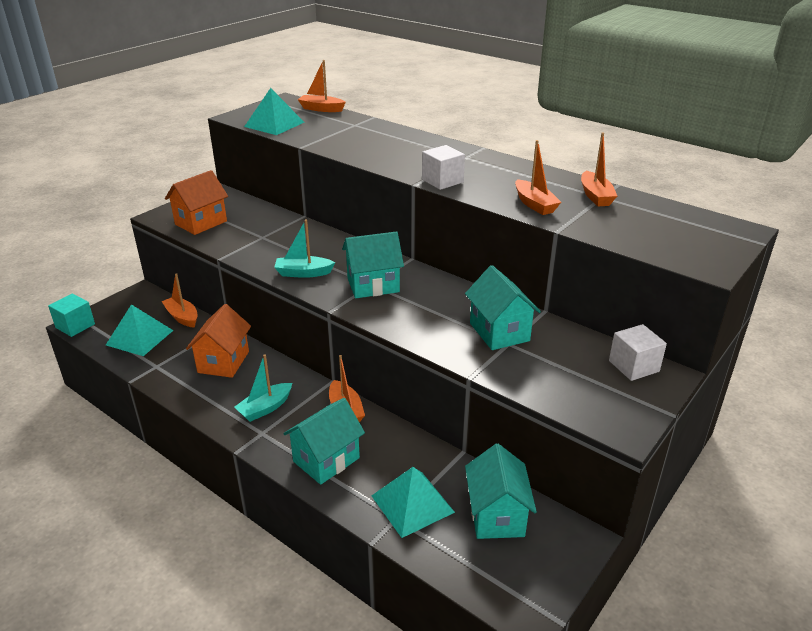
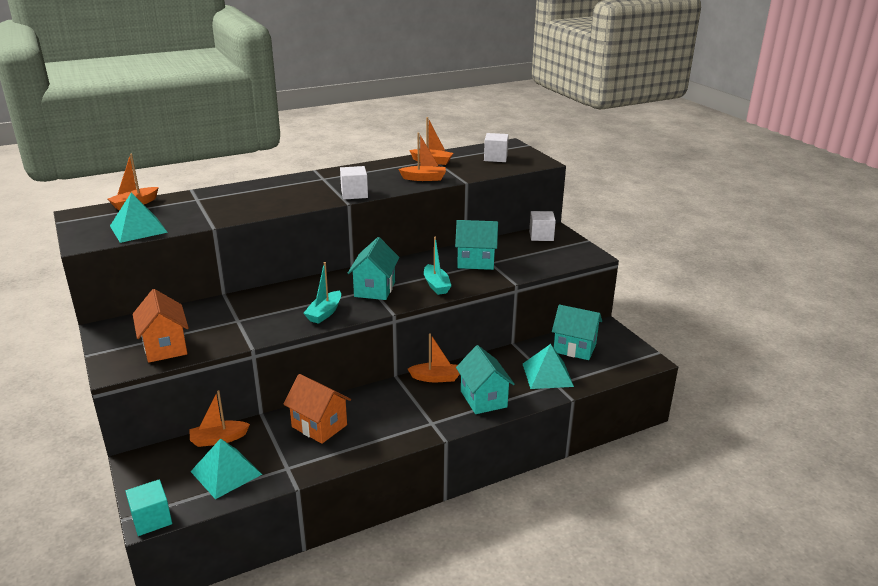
camera: 65 degrees left, 5 degrees down
turquoise boat [234,354,292,422] -> turquoise boat moved to [424,237,451,295]
none -> white cube [484,133,509,162]

